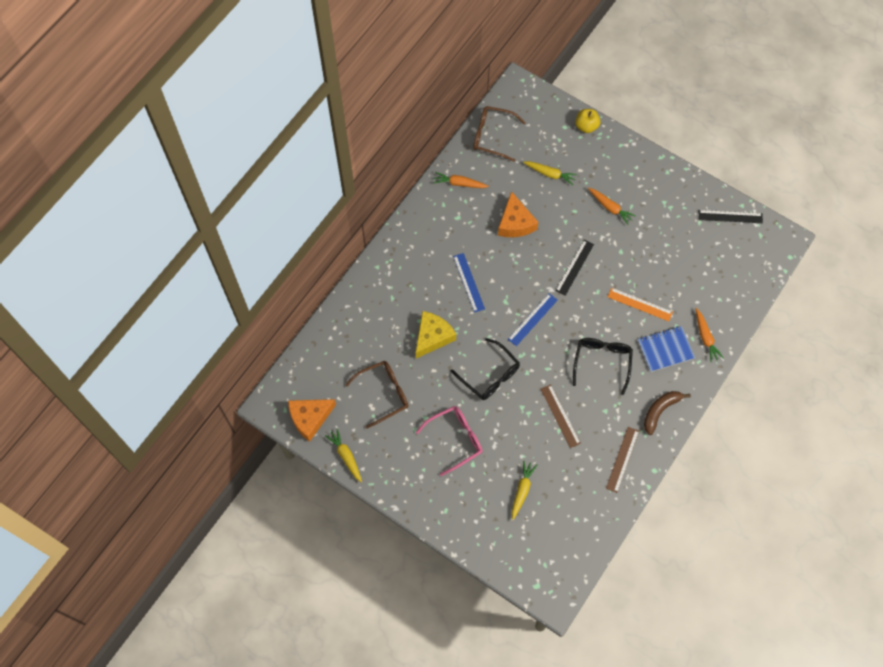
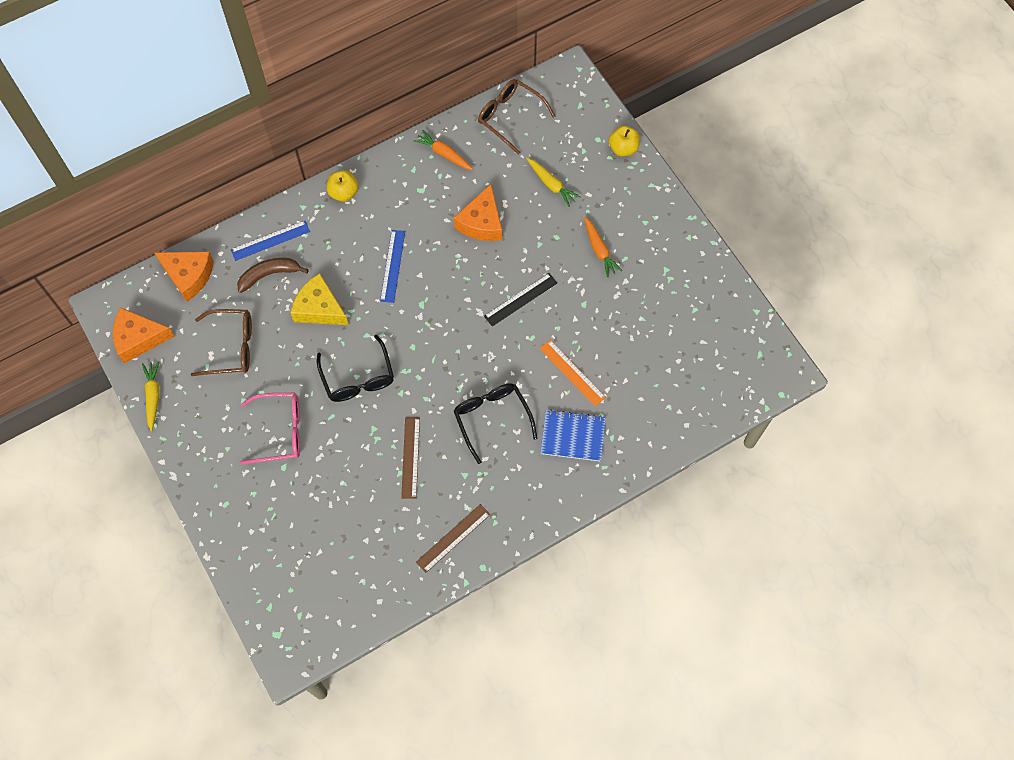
camera: 25 degrees right, 0 degrees up
yellow cheese [416,311,456,359] -> yellow cheese turned 120 degrees counterclockwise [291,273,349,325]
blue ruler [508,293,558,346] -> blue ruler moved to [231,221,310,261]
yellow carrot [512,461,537,520] -> none
black glasses [573,338,633,395] -> black glasses turned 60 degrees counterclockwise [454,383,537,464]
brown banana [644,391,691,435] -> brown banana moved to [237,258,309,293]
orange carrot [696,308,724,362] -> none
black ruler [699,210,763,223] -> none
none -> orange cheese [155,252,214,302]
none -> yellow apple [327,170,359,202]

